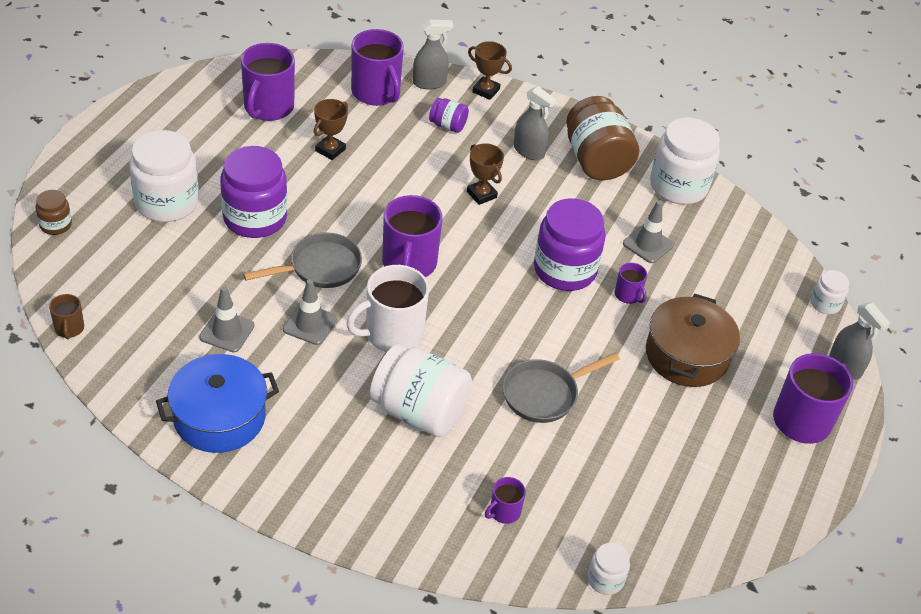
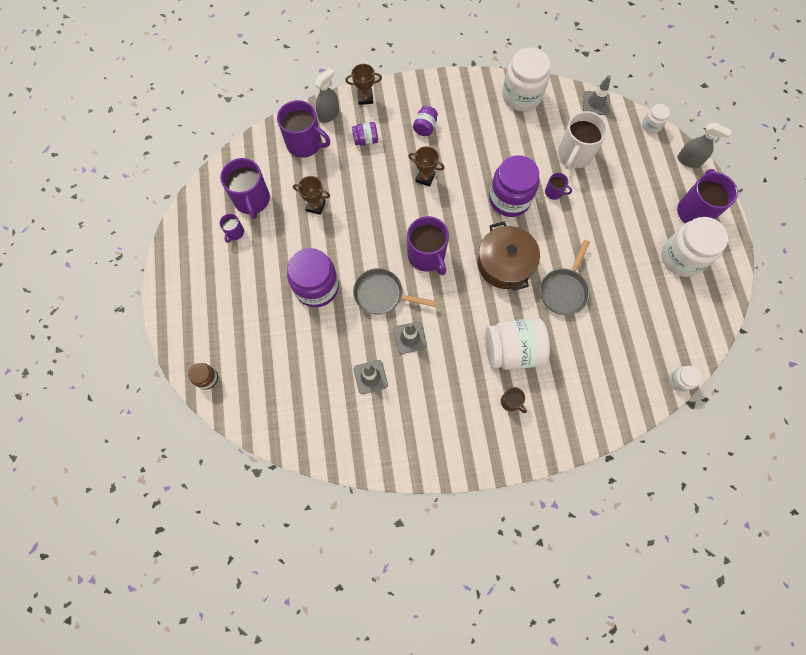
camera: 30 degrees left, 25 degrees up
brown mug [49,294,84,339] -> brown mug moved to [501,387,527,413]
white jar [129,130,199,222] -> white jar moved to [662,217,728,277]
blue pot [156,354,279,453] -> none
grey pan [243,232,362,288] -> grey pan turned 105 degrees counterclockwise [353,268,437,315]
brown trophy [314,99,348,160] -> brown trophy turned 75 degrees counterclockwise [293,176,330,215]
white mug [346,265,429,352] -> white mug moved to [558,111,608,169]
purple mug [485,477,526,524] -> purple mug moved to [220,214,244,243]
grey spray bottle [514,86,557,160] -> purple jar [413,106,438,136]
brown jar [566,96,639,180] -> none
grey traffic cone [623,201,674,263] -> grey traffic cone moved to [583,75,611,115]
brown pot [646,294,740,387] -> brown pot moved to [478,222,540,291]

